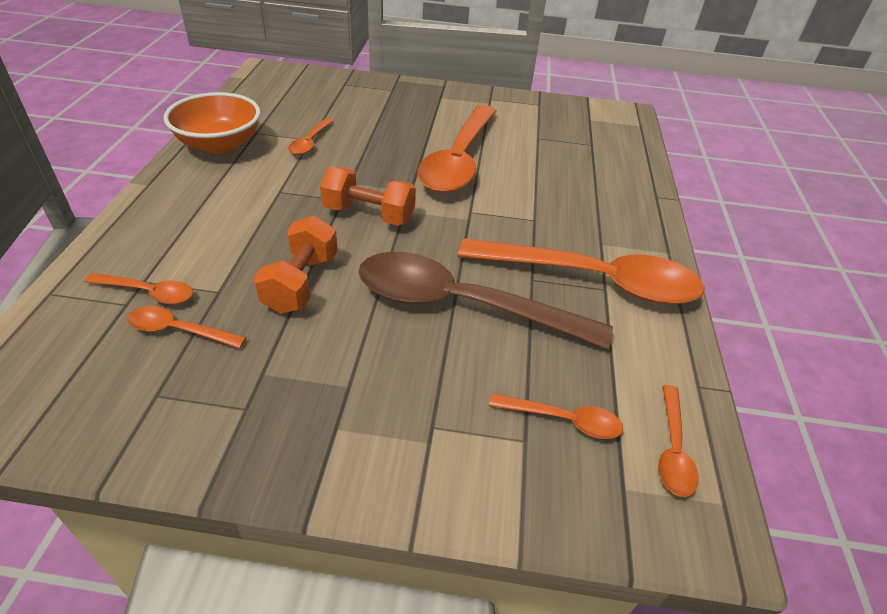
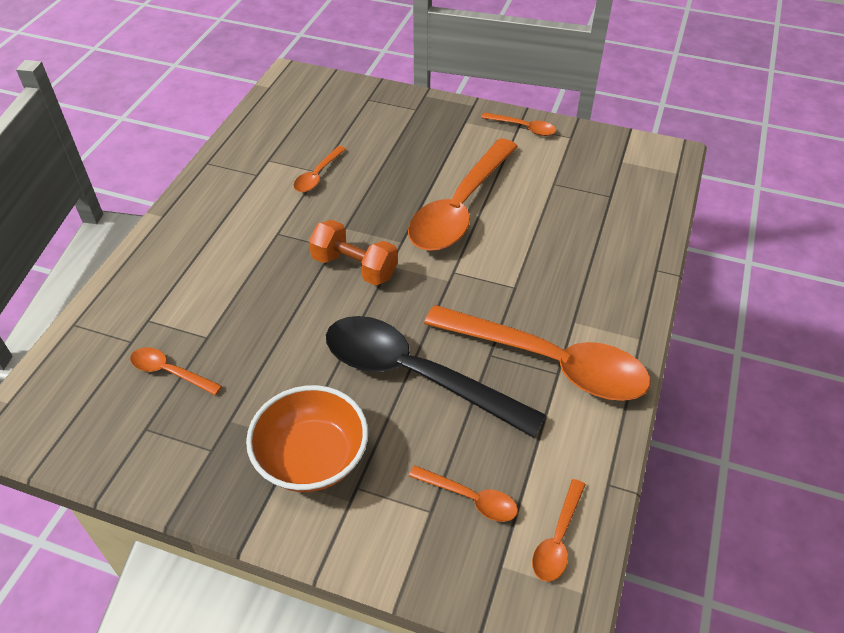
camera: 15 degrees right, 5 degrees up
orange spoon [85,273,193,304] -> orange spoon moved to [481,112,556,136]
orange bowl [164,92,261,154] -> orange bowl moved to [246,385,368,492]
orange dumbbell [254,215,338,314] -> none
brown spoon [358,252,613,350] -> black spoon [326,316,545,438]

